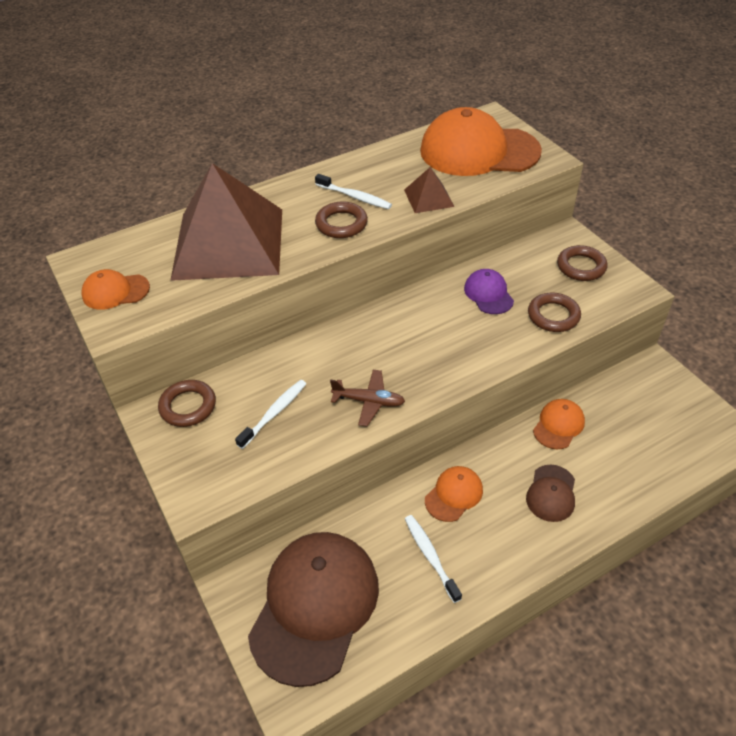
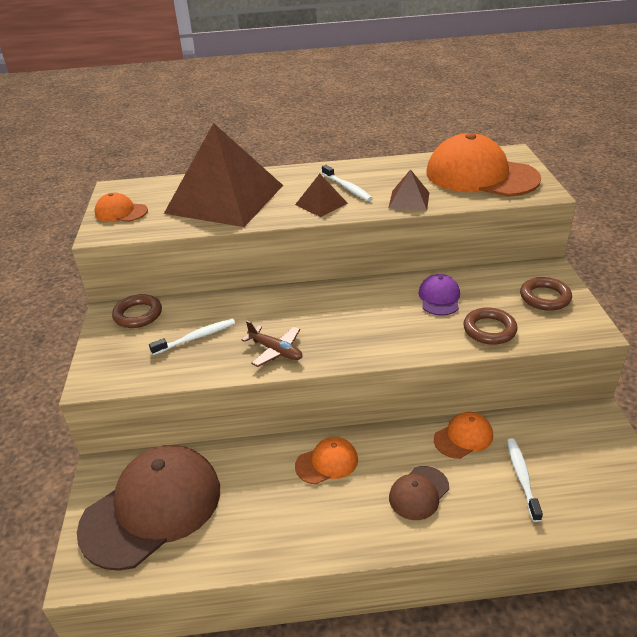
camera: 25 degrees right, 10 degrees down
brown ring [315,202,368,238] -> brown pyramid [295,174,348,217]
white toothbrush [405,515,462,603] -> white toothbrush moved to [507,439,543,522]

